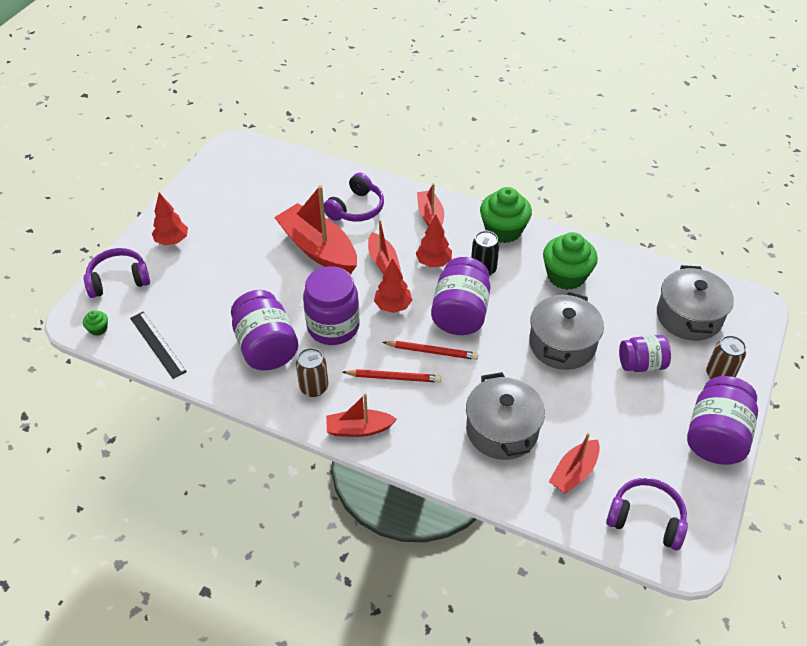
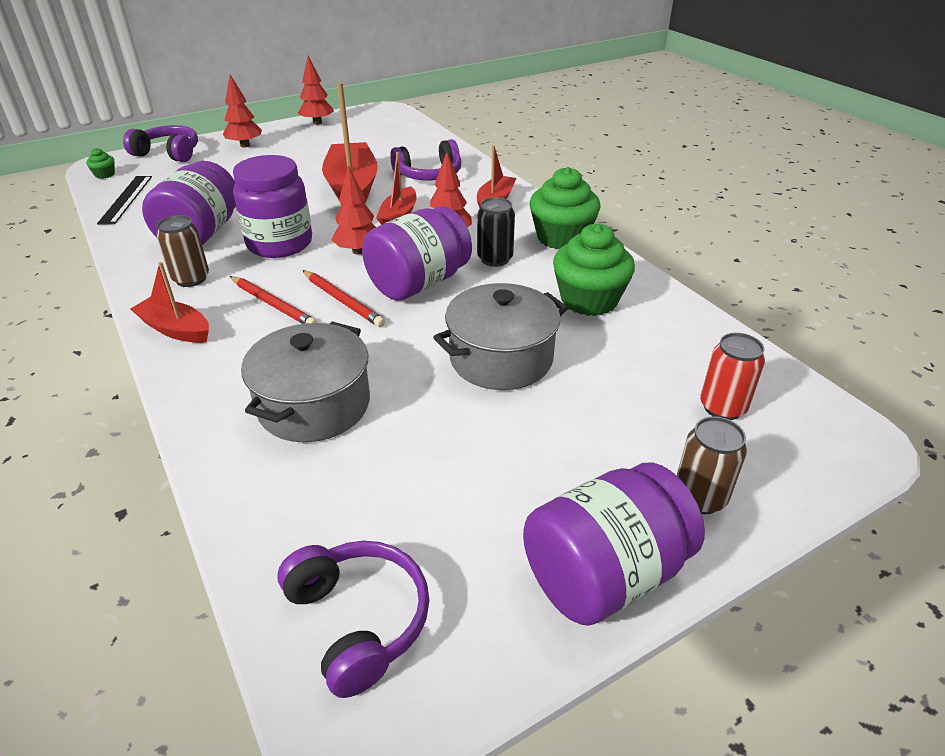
camera: 35 degrees right, 10 degrees down
red boat [549,433,600,494] -> none
purple jar [619,335,671,372] -> none
grey pot [657,265,734,341] -> red can [700,333,765,420]
none -> red tree [298,55,334,125]

